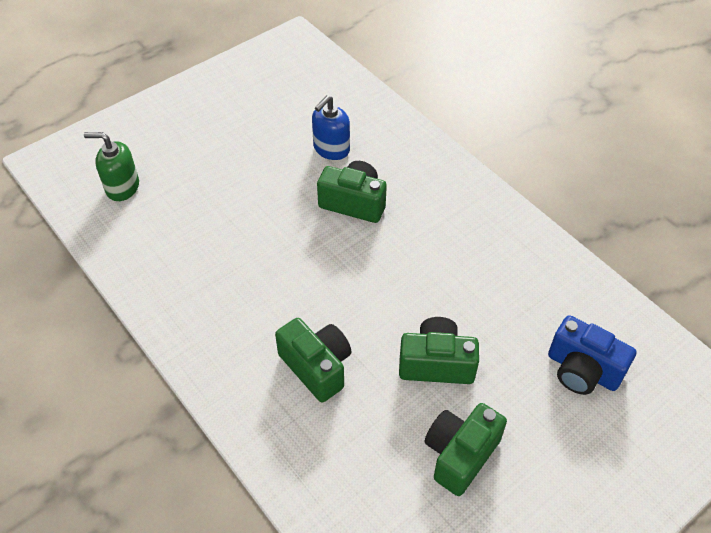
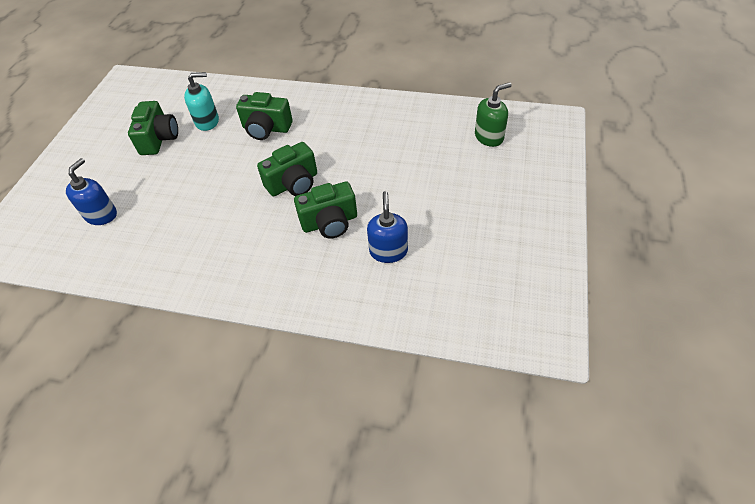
camera: 145 degrees right, 0 degrees up
green camera [399,317,479,384] -> green camera moved to [257,142,317,196]
blue camera [548,315,637,395] -> blue soap dispenser [66,158,117,225]
none -> turquoise soap dispenser [184,72,219,131]

